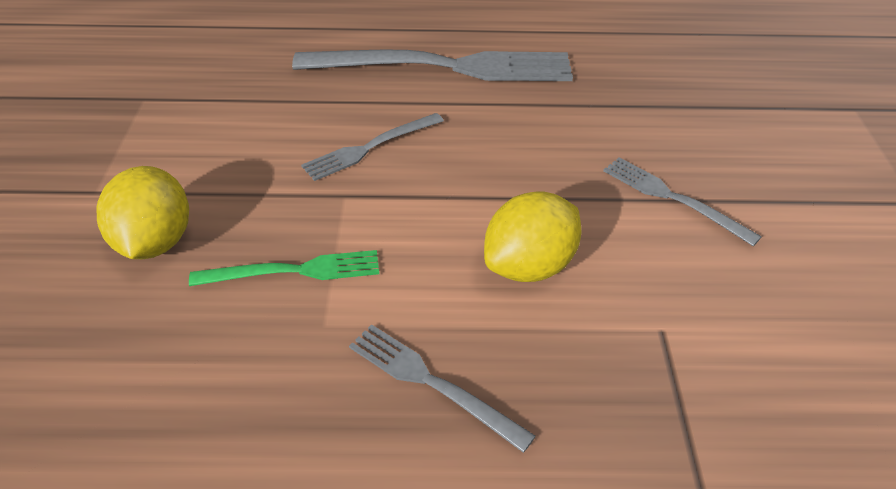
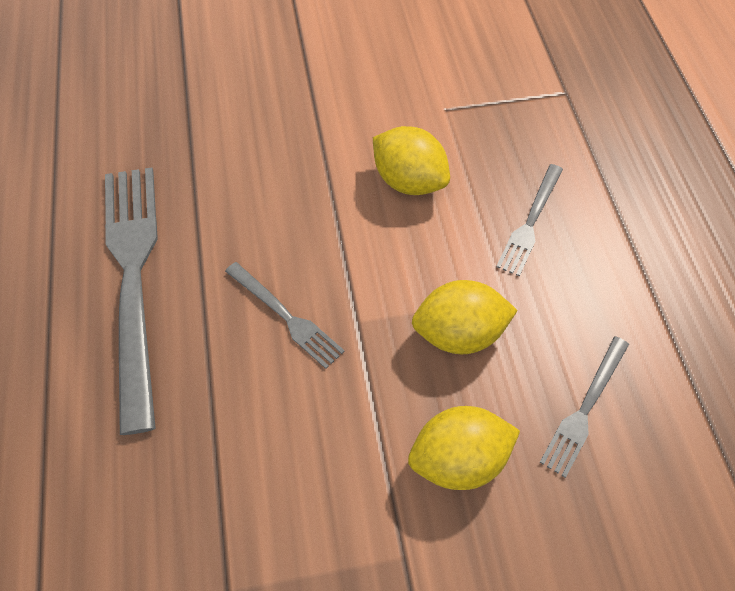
camera: 100 degrees left, 15 degrees up
green fork [189,250,379,286] -> yellow lemon [412,280,518,354]
grey fork [603,157,762,246] -> grey fork moved to [539,337,629,478]

